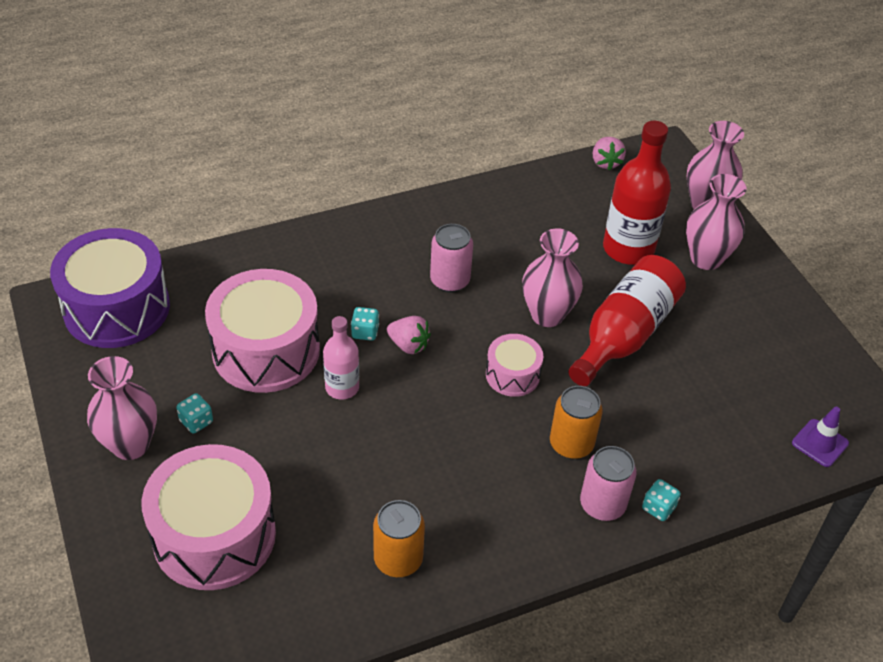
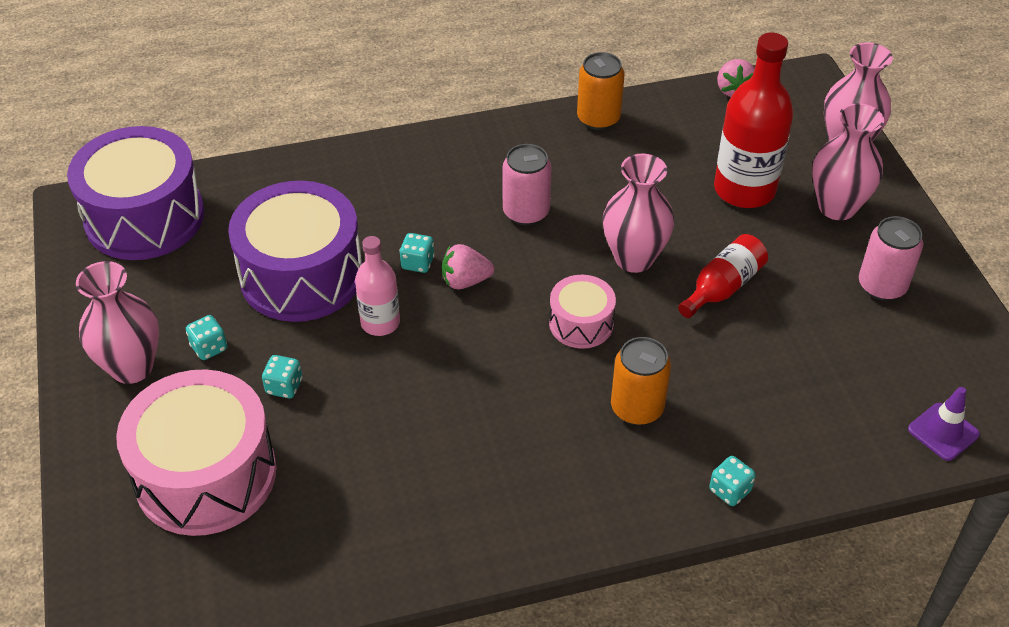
camera: 10 degrees right, 0 degrees up
pink drum [205,269,320,393] -> purple drum [228,181,362,322]
orange can [373,500,425,577] -> orange can moved to [577,52,624,130]
pink strawberry [387,316,431,354] -> pink strawberry turned 135 degrees clockwise [442,244,494,289]
red bottle [568,255,686,386] -> red bottle [678,234,768,318], size x0.58
pink can [580,446,637,521] -> pink can moved to [859,216,923,301]
none -> turquoise dice [262,355,302,398]

